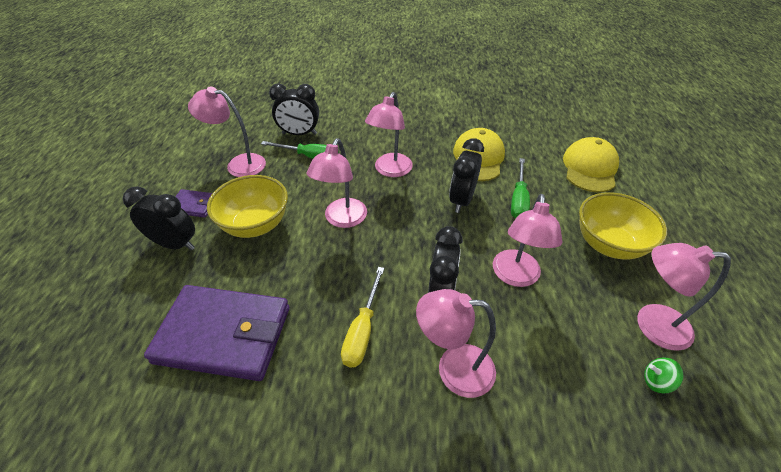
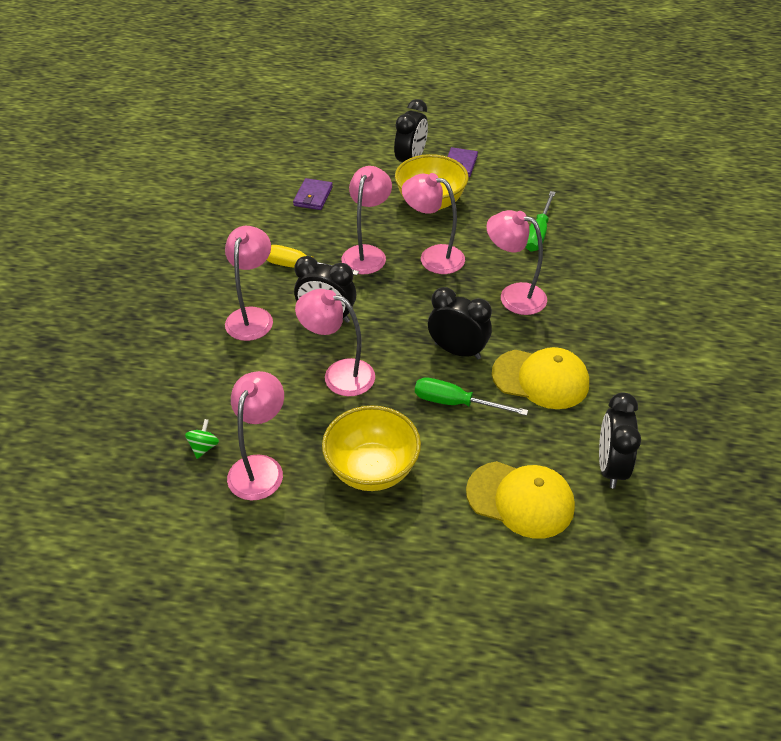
camera: 95 degrees right, 0 degrees up
purple wallet [144,285,290,381] -> purple wallet [293,178,333,210], size x0.46
pink lamp [188,87,266,177] -> pink lamp moved to [341,166,392,274]
black clock [269,83,319,135] -> black clock moved to [599,392,641,489]

